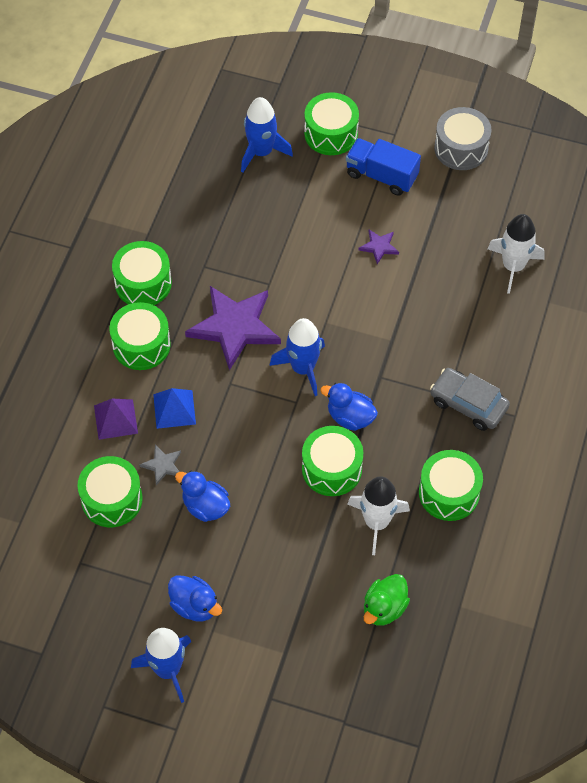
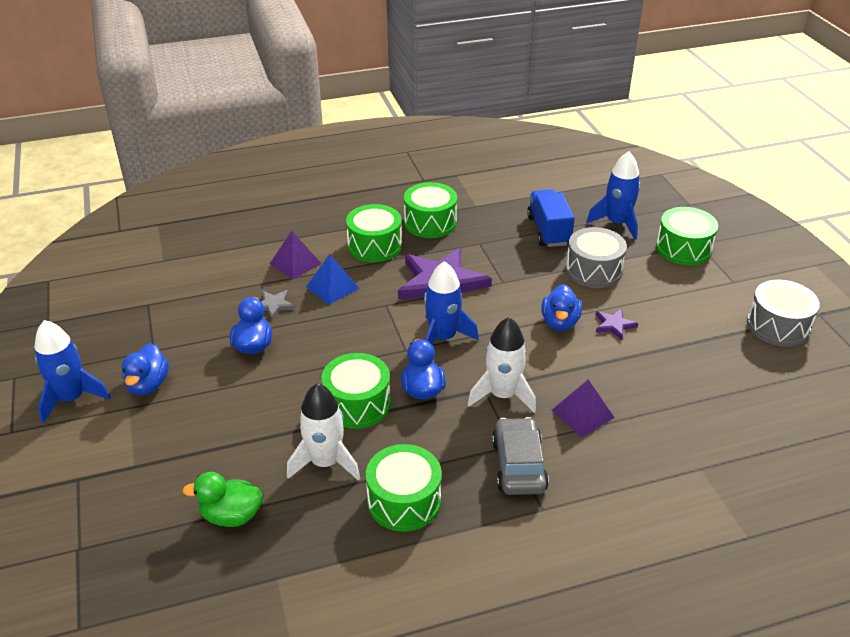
camera: 55 degrees right, 20 degrees down
green drum [78,456,143,527] -> none
blue truck [346,138,421,196] -> blue truck moved to [527,189,575,247]
white rocket [488,214,545,294] -> white rocket moved to [468,317,536,413]
none -> blue duck [542,284,582,331]
none -> purple pyramid [551,379,614,437]
none -> grey drum [566,227,627,288]

